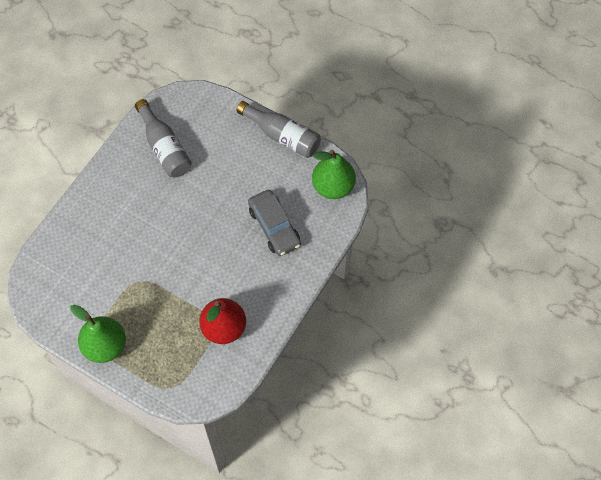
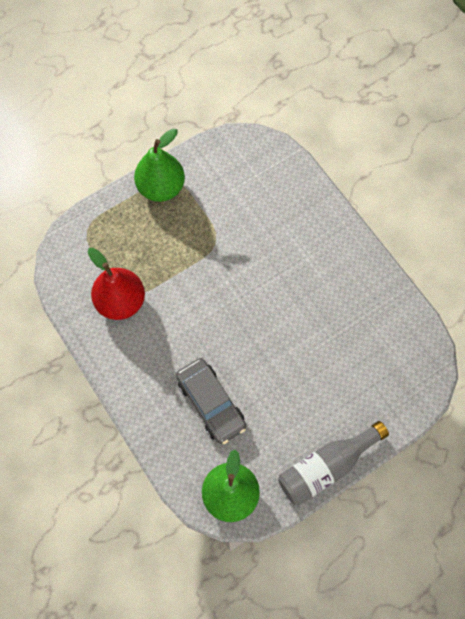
camera: 115 degrees right, 5 degrees up
grey bottle [135,99,192,177] -> none
grey car [248,190,301,256] -> grey car turned 120 degrees counterclockwise [176,358,246,444]

